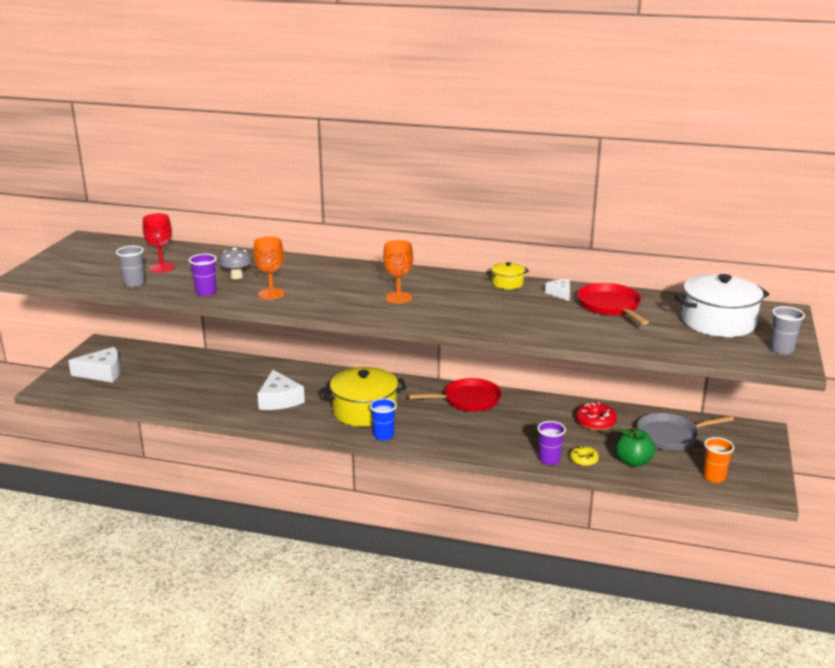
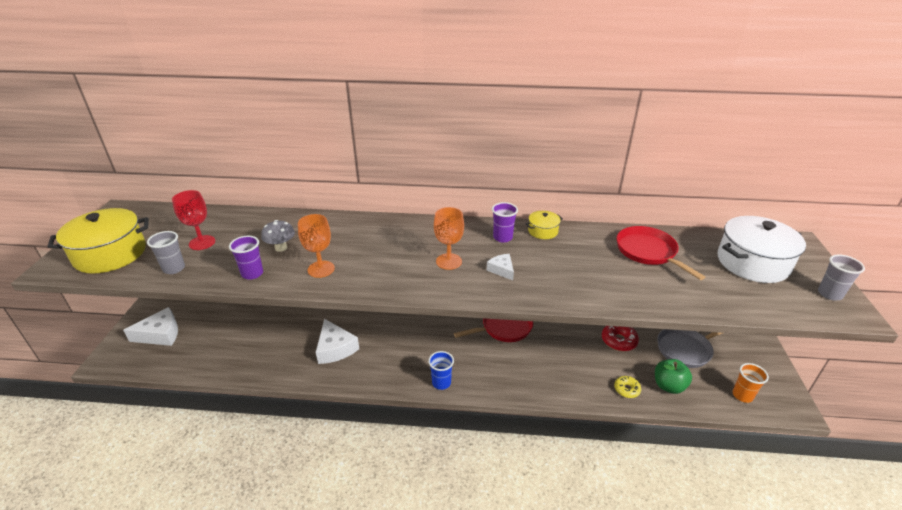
camera: 10 degrees left, 10 degrees up
yellow pot [321,367,407,427] -> yellow pot moved to [47,208,149,274]
purple cup [537,421,566,465] -> purple cup moved to [492,202,518,243]
white cheese [545,279,570,301] -> white cheese moved to [487,254,514,280]

